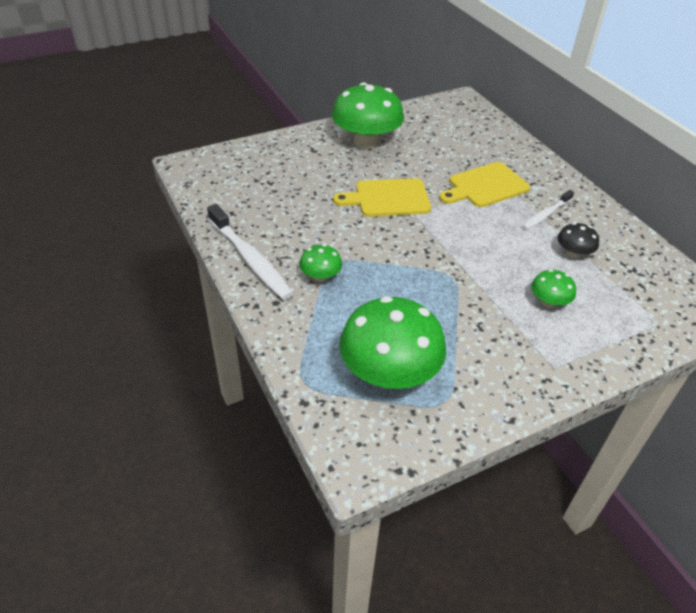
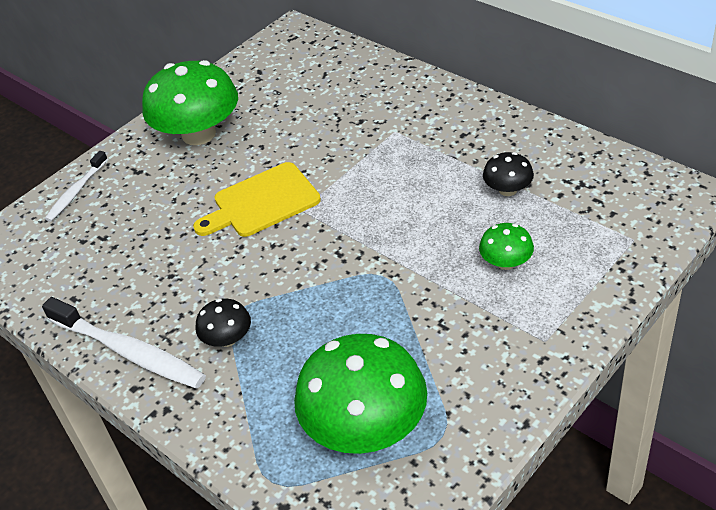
camera: 15 degrees left, 0 degrees up
green mushroom [299,244,342,282] -> black mushroom [196,299,251,347]
yellow cutting board [439,162,530,207] -> none
white toothbrush [522,190,574,230] -> white toothbrush moved to [45,151,108,222]

